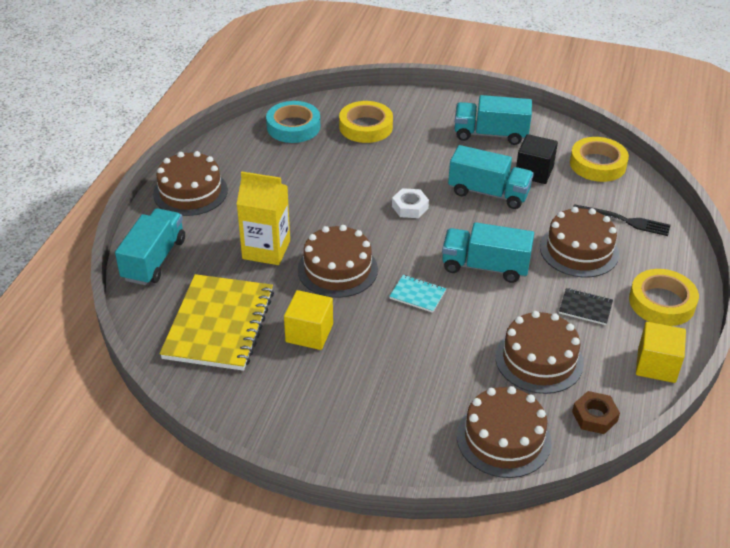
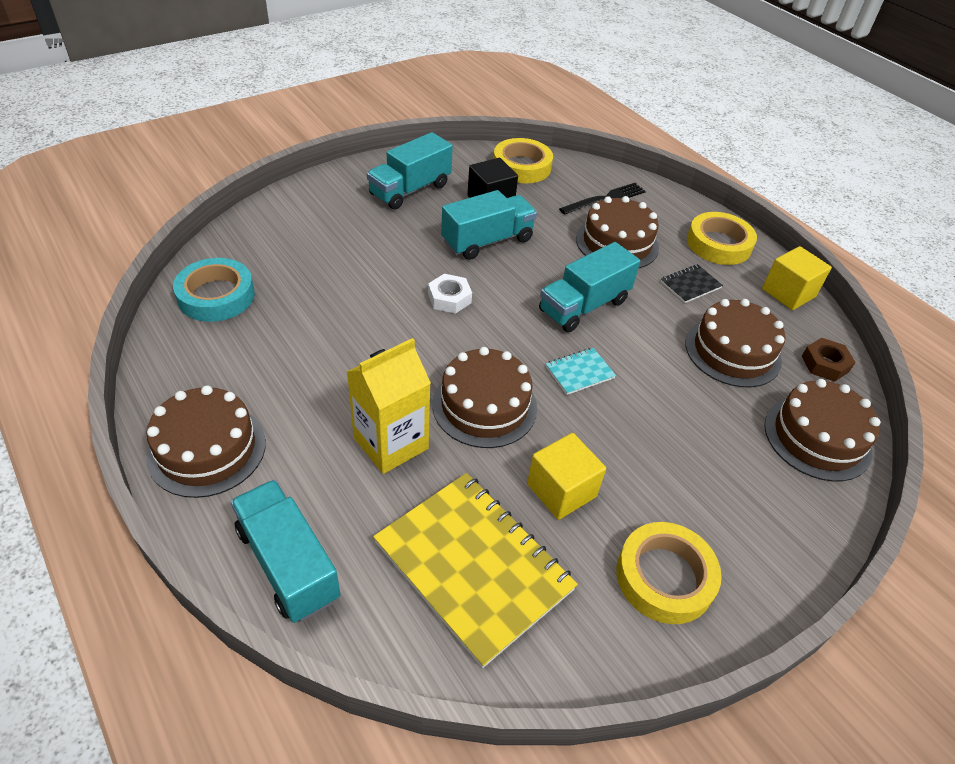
camera: 55 degrees left, 5 degrees up
yellow tape [339,101,393,143] -> yellow tape moved to [616,522,722,624]

